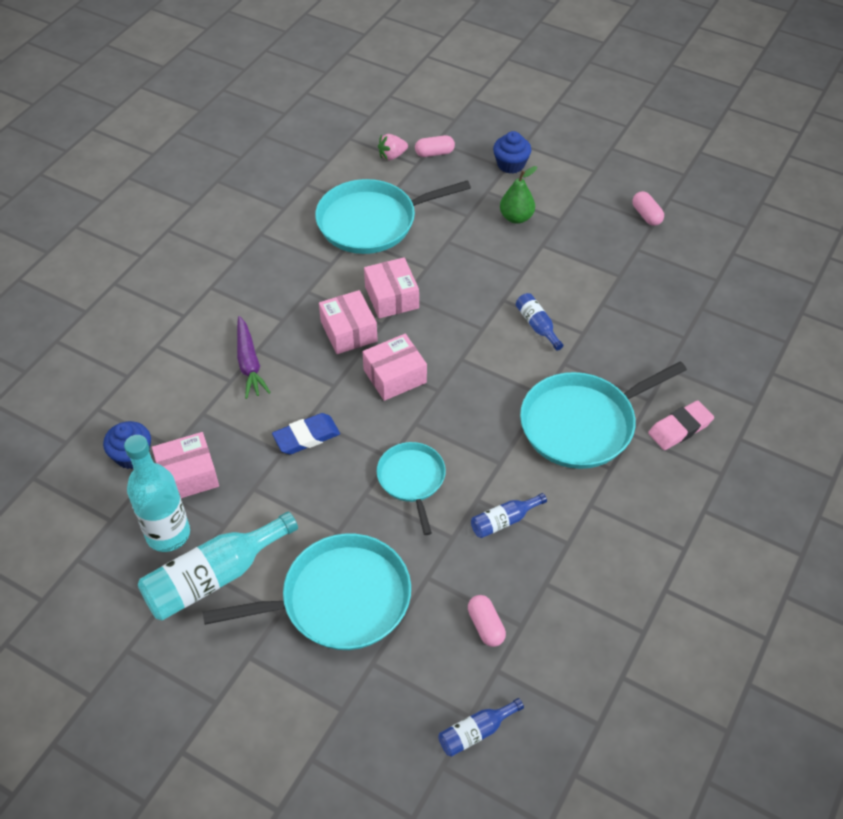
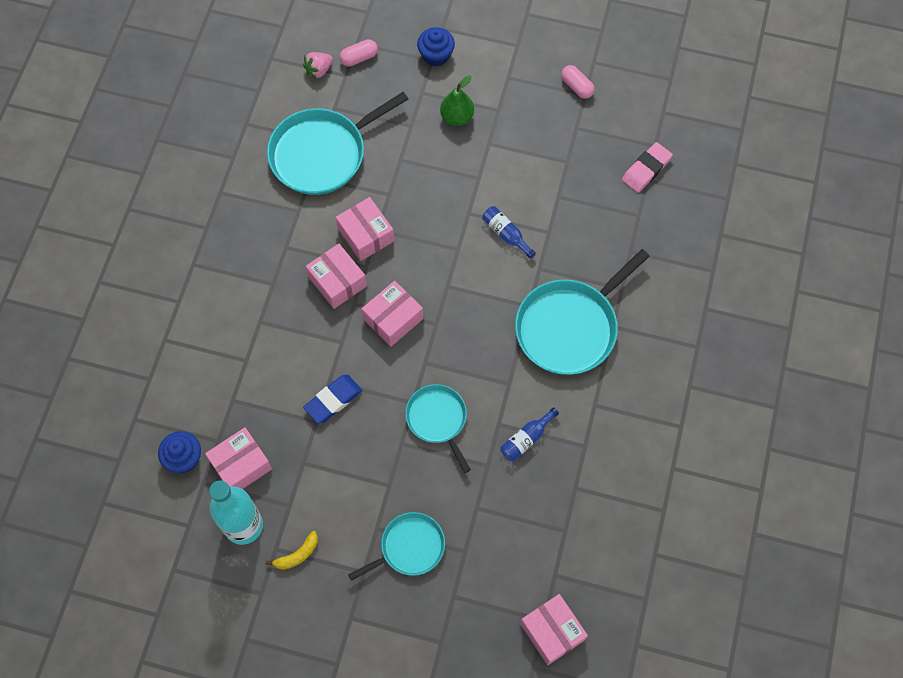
camera: 15 degrees left, 15 degrees up
turquoise bottle [138,511,298,621] -> yellow banana [266,531,318,570]
turquoise pan [203,533,411,650] -> turquoise pan [348,512,445,581], size x0.58
purple carrot [237,316,271,399] -> none
blue bottle [438,698,524,757] -> pink box [520,594,588,665]
pink capsule [468,595,506,647] -> none
pink eraser [648,400,714,450] -> pink eraser moved to [622,142,673,193]

